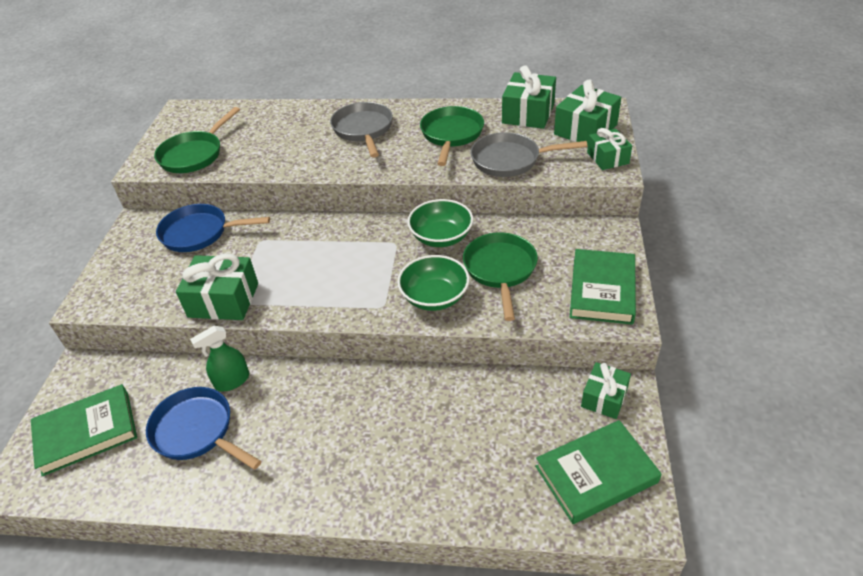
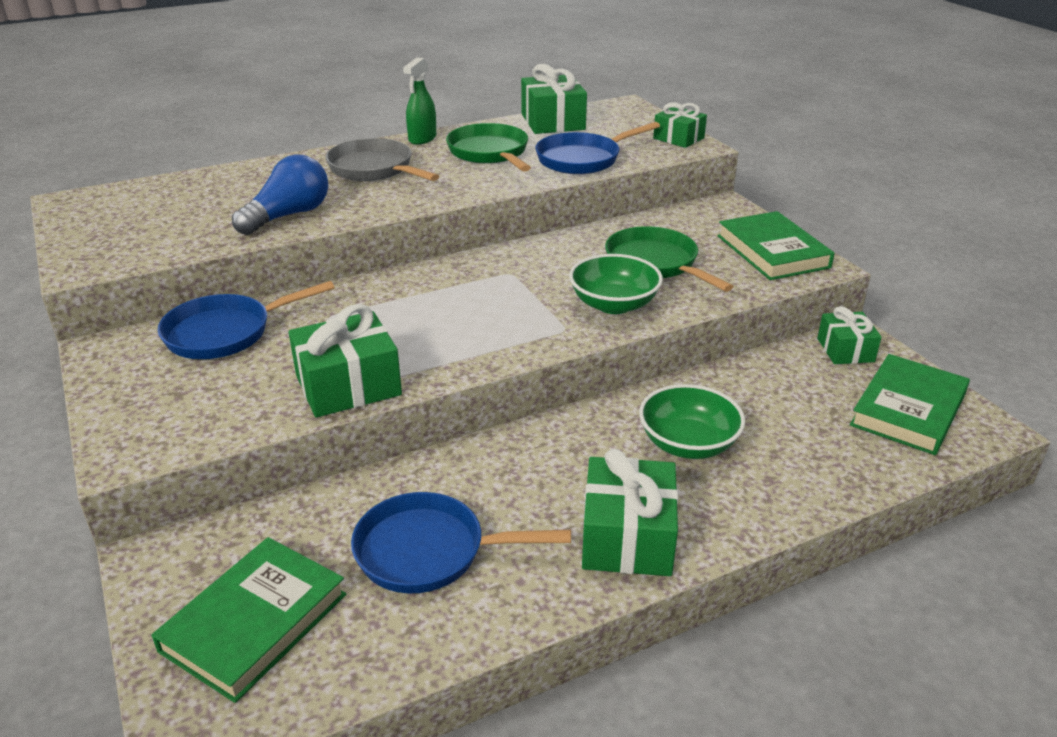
camera: 35 degrees left, 10 degrees down
green pan [154,107,240,173] -> none
green spray bottle [190,326,249,391] -> green spray bottle moved to [403,57,436,145]
green bowl [407,199,473,247] -> green bowl moved to [639,384,745,459]
grey pan [471,132,587,177] -> blue pan [535,122,660,174]
green gift [554,79,621,146] -> green gift moved to [582,449,678,576]
none -> blue light bulb [232,154,328,235]

